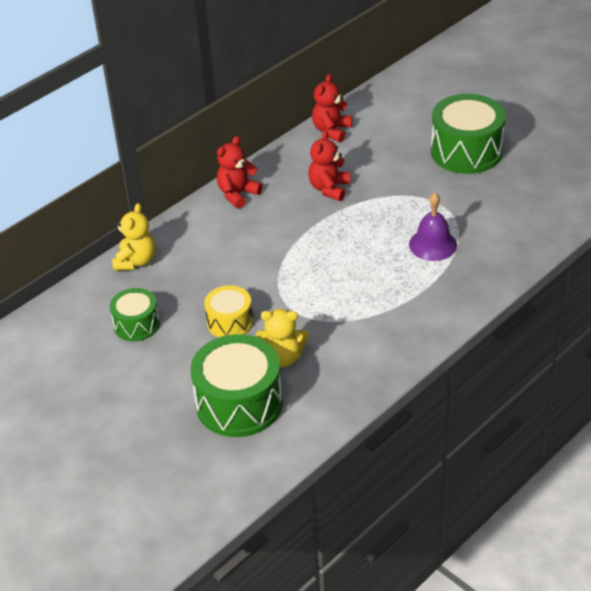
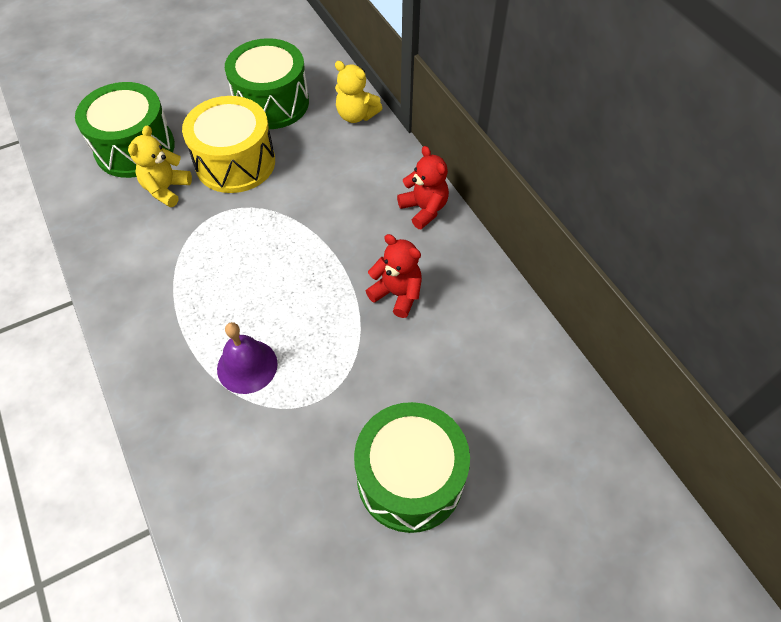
camera: 105 degrees right, 15 degrees up
green drum [110,288,160,341] -> green drum [225,38,309,129], size x1.76
yellow drum [204,285,253,337] -> yellow drum [182,96,275,193], size x1.76
red teddy bear [312,74,352,142] -> none

